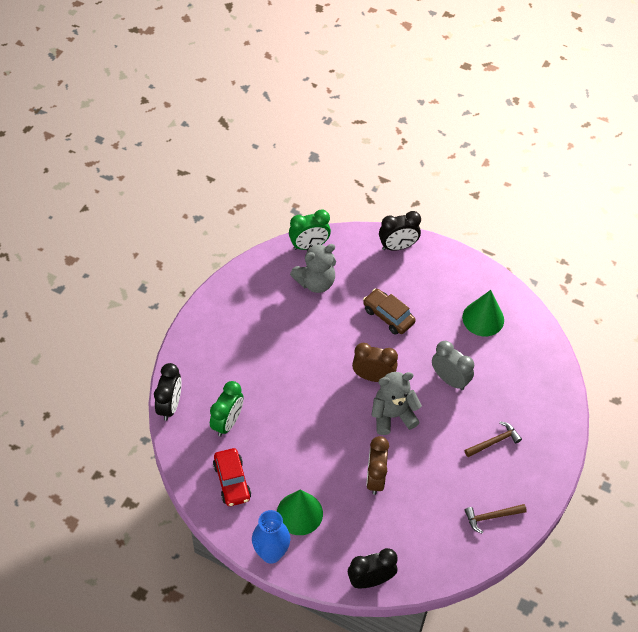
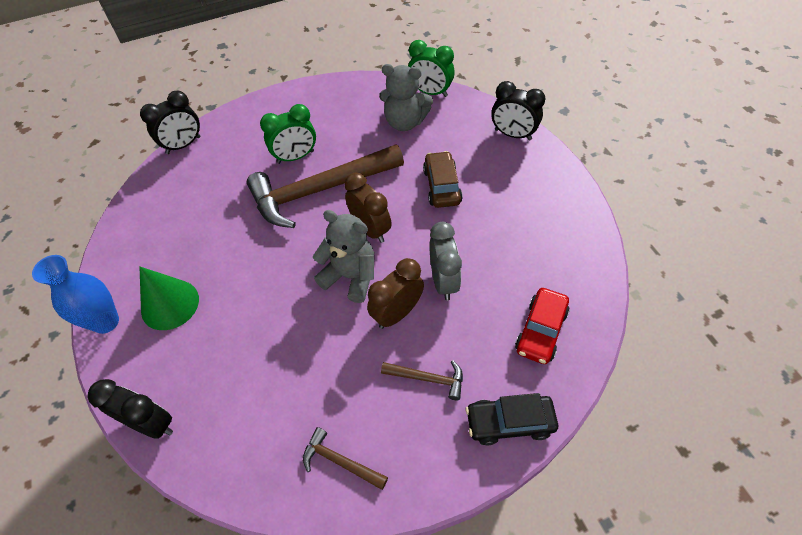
camera: 45 degrees right, 0 degrees up
green clock [210,381,244,437] -> green clock moved to [260,104,316,164]
red car [213,448,251,506] -> red car moved to [515,288,569,364]
brown clock [366,436,389,495] -> brown clock moved to [367,258,424,329]
green cone [462,290,504,336] -> none
none -> brown hammer [247,144,404,228]
none -> black car [466,393,558,445]

